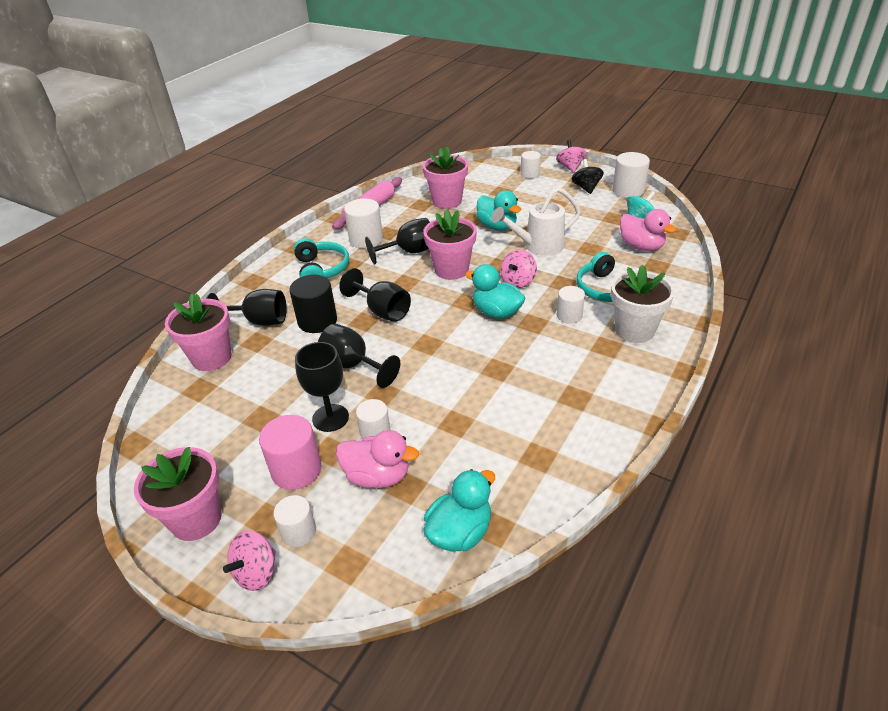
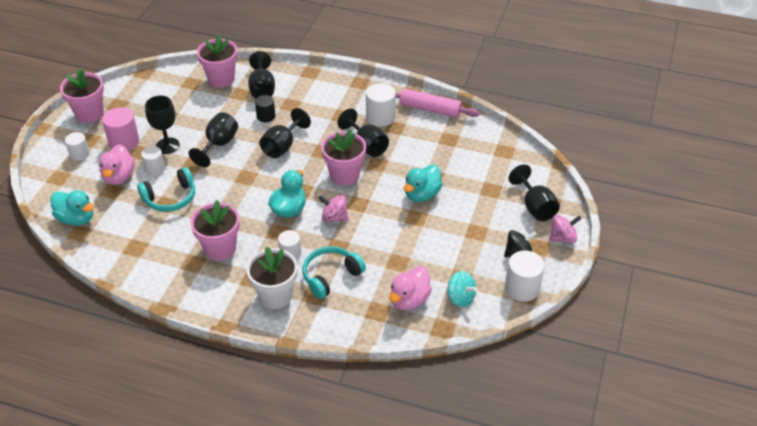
camera: 75 degrees right, 5 degrees up
pink spinning top [223,530,276,591] -> none
black cylinder [289,275,337,333] -> black cylinder [255,95,275,122], size x0.64
turquoise headphones [294,238,349,278] -> turquoise headphones moved to [137,167,195,212]
pink flower pot [423,147,468,209] -> pink flower pot moved to [190,200,240,261]
white watering can [491,187,581,256] -> none
white cylinder [521,151,541,179] -> black goblet [508,164,560,221]

